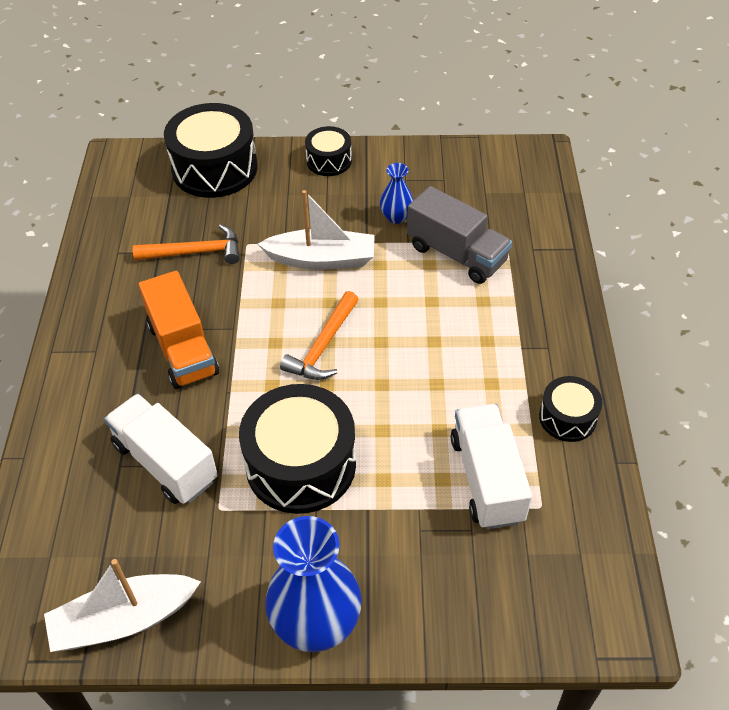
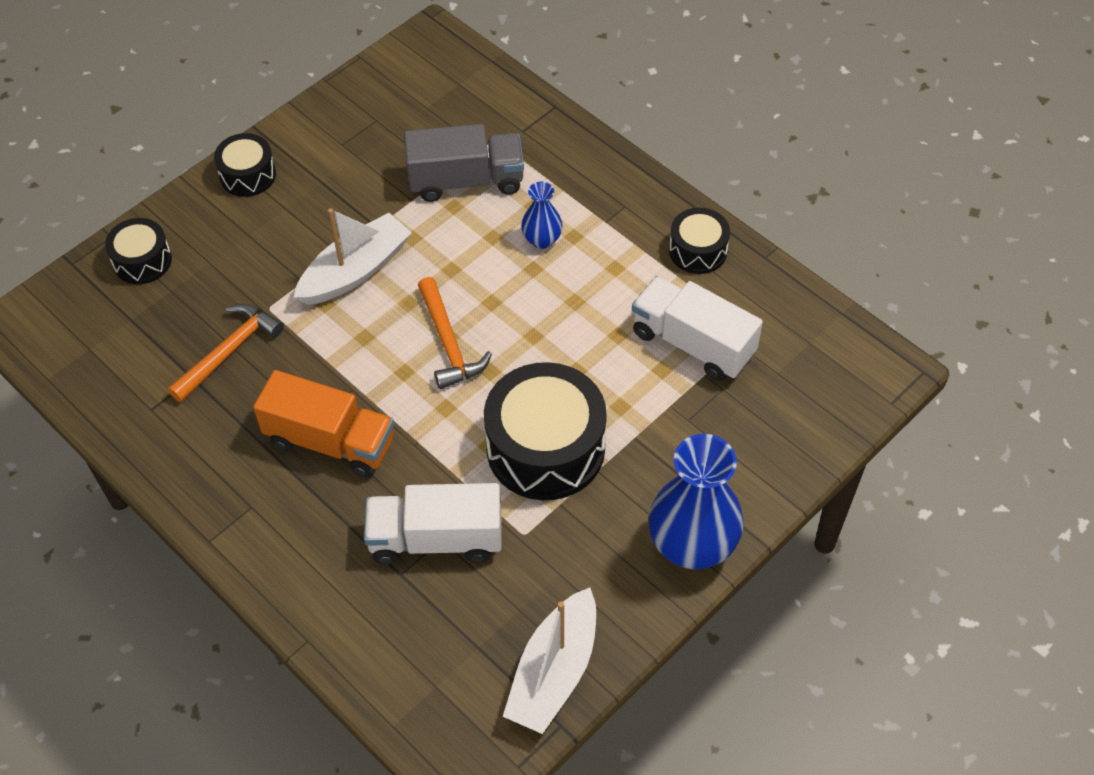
camera: 45 degrees left, 5 degrees up
black drum [164,103,258,198] -> black drum [105,218,172,284], size x0.53
blue vase [380,163,413,224] -> blue vase moved to [521,182,563,249]

